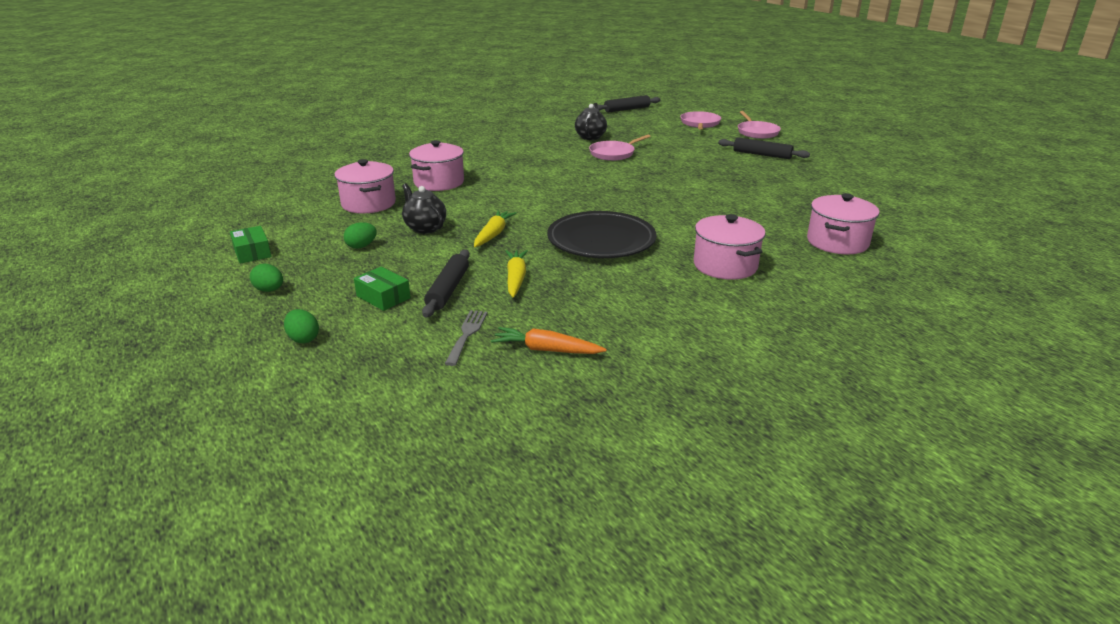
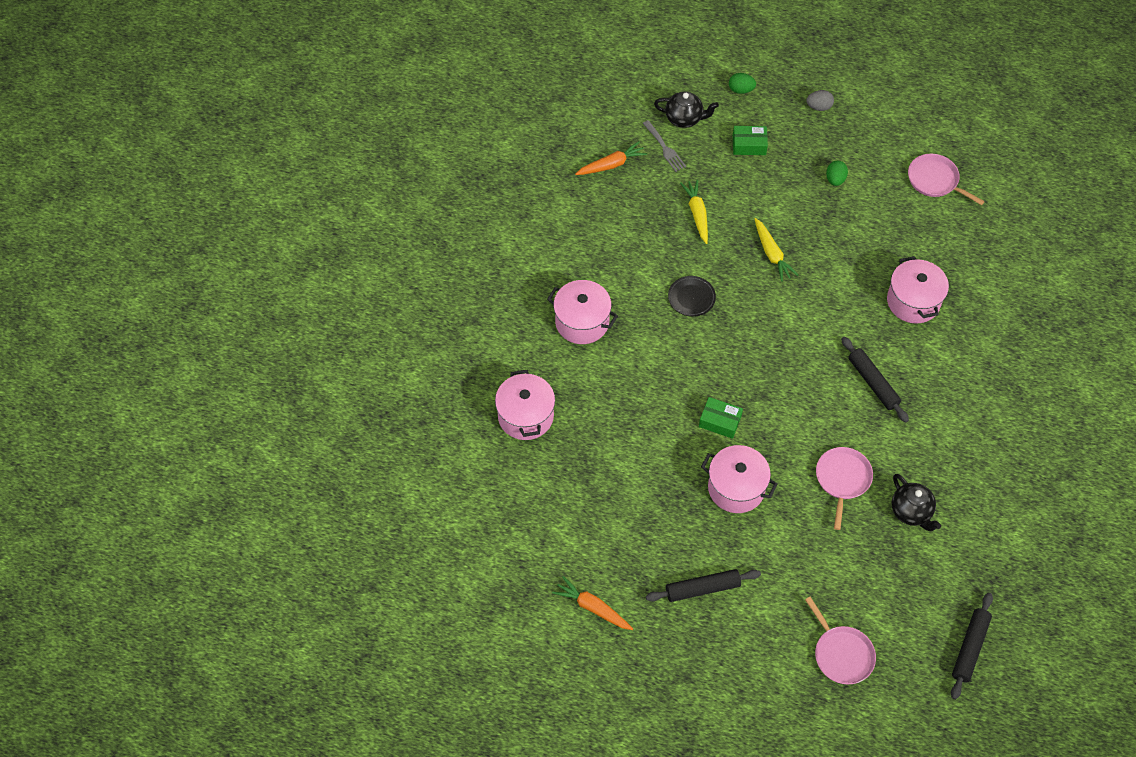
camera: 140 degrees right, 30 degrees up
green box [230,226,272,264] -> green box moved to [699,397,743,439]
green egg [250,264,283,292] -> grey egg [806,90,834,111]
pink pot [334,159,396,213] -> pink pot moved to [701,445,778,513]
black teapot [402,183,446,234] -> black teapot moved to [654,91,719,128]
black rolling pin [422,249,470,318] -> black rolling pin moved to [841,337,909,422]
yellow carrot [506,250,528,297] -> yellow carrot turned 150 degrees counterclockwise [680,180,708,244]
black plate [547,211,656,258] -> black plate [668,276,716,317], size x0.49
pink pan [738,111,781,139] -> pink pan moved to [908,154,985,205]
none -> orange carrot [552,576,633,630]

